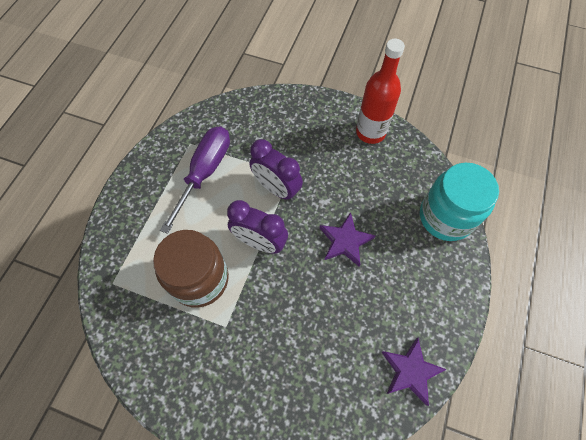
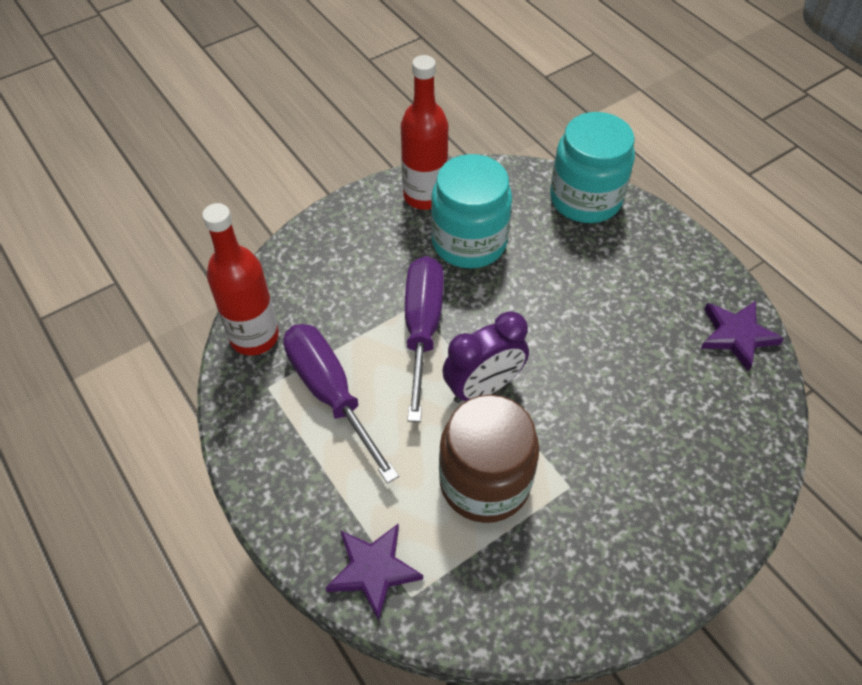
camera: 55 degrees left, 10 degrees down
purple clock [249,139,303,201] -> purple screwdriver [405,256,444,422]
purple star [320,212,376,267] -> purple star moved to [326,524,423,621]
none -> red bottle [202,203,279,355]
none -> turquoise jar [431,154,512,269]

